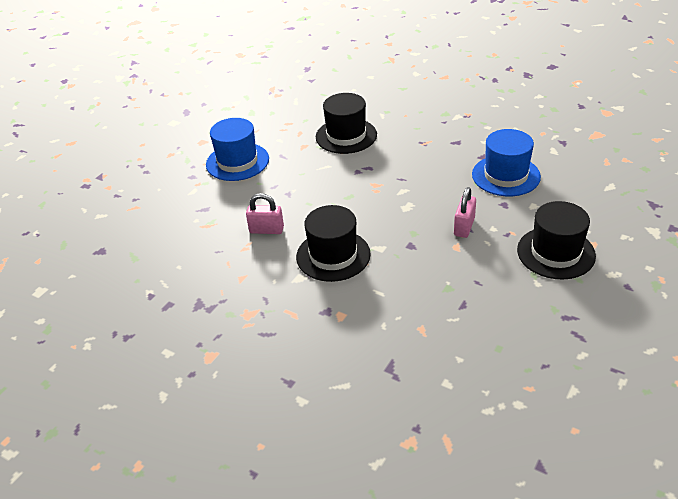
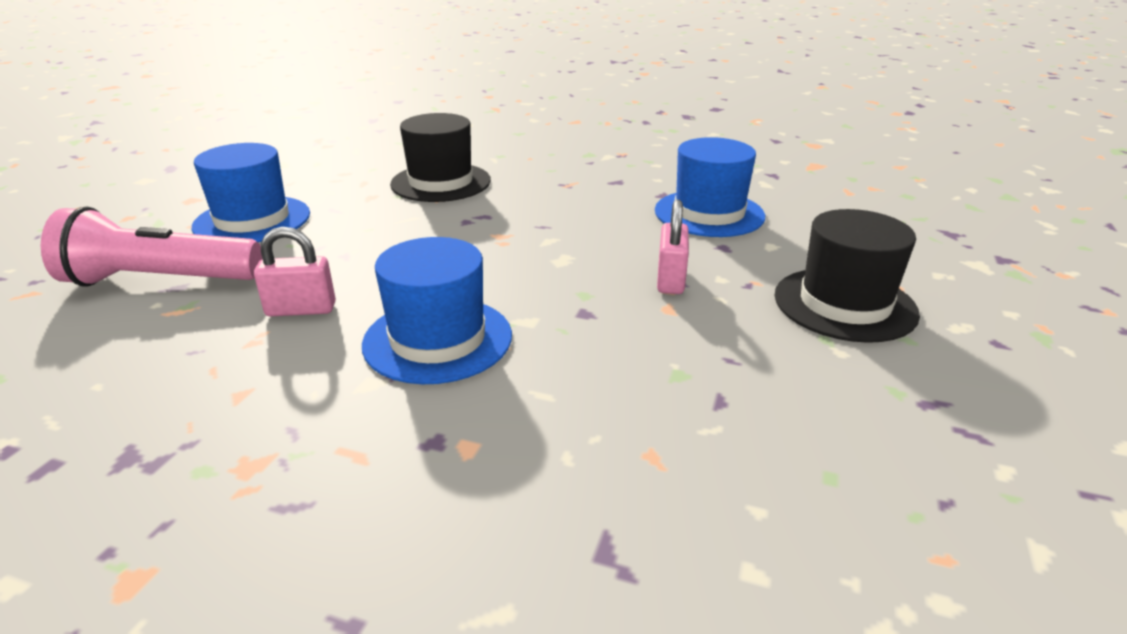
camera: 15 degrees left, 10 degrees down
black hat [296,205,371,282] -> blue hat [362,237,512,384]
none -> pink flashlight [41,207,262,287]

